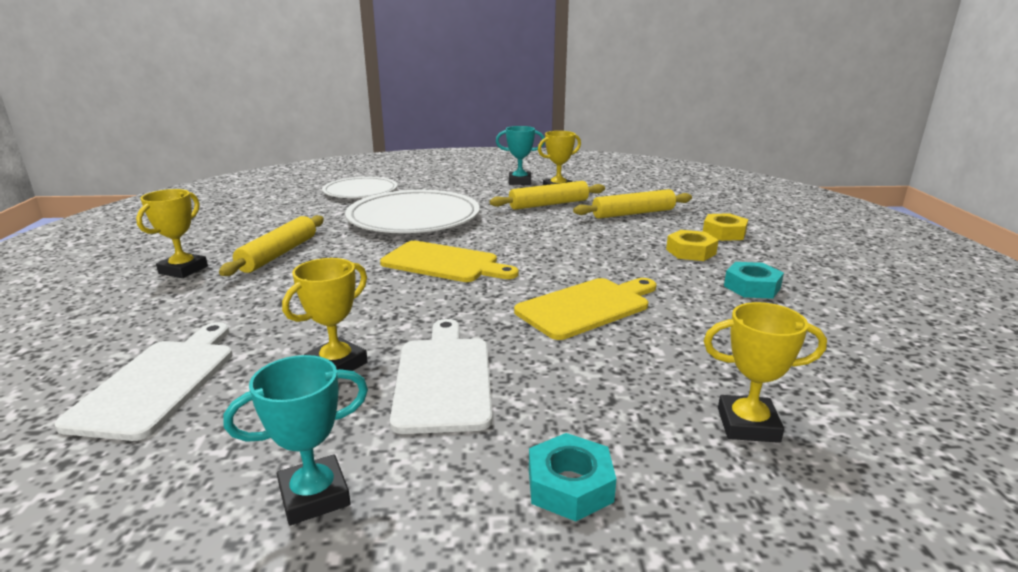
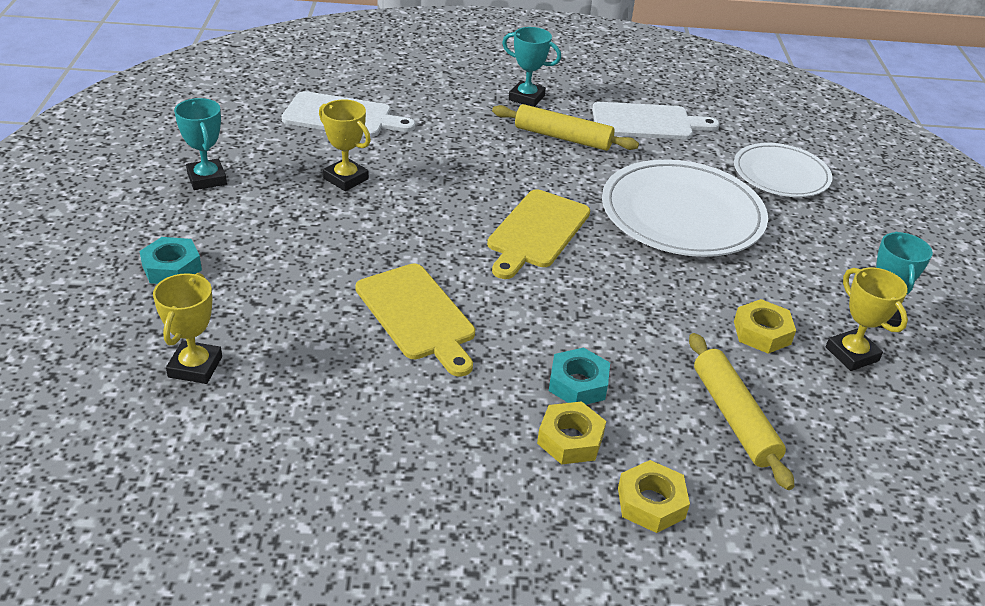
camera: 90 degrees right, 15 degrees up
yellow trophy [136,189,208,278] -> turquoise trophy [502,27,561,107]
white cutting board [390,319,492,434] -> white cutting board moved to [592,102,719,140]
yellow rolling pin [490,181,605,210] -> yellow nut [734,299,796,354]
turquoise nut [724,262,784,299] -> turquoise nut moved to [549,348,610,405]

